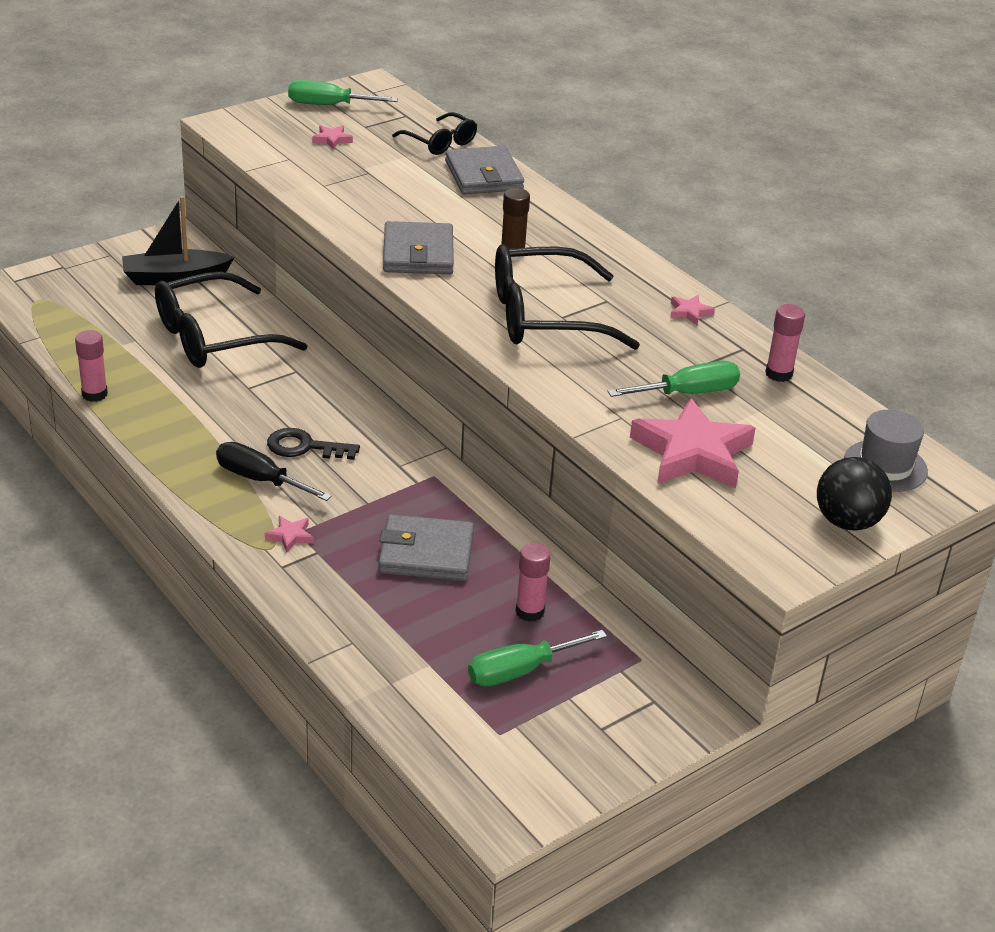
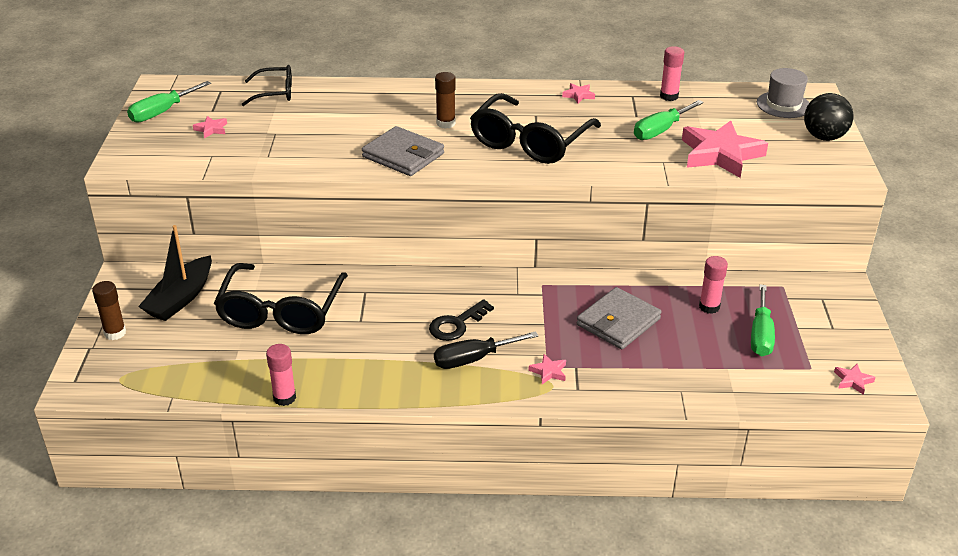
camera: 50 degrees left, 0 degrees up
grey wallet [445,146,524,195] -> none
green screwdriver [608,361,740,397] -> green screwdriver turned 150 degrees counterclockwise [634,100,704,140]
none -> brown glue stick [92,281,126,340]
none -> pink star [834,364,876,395]

